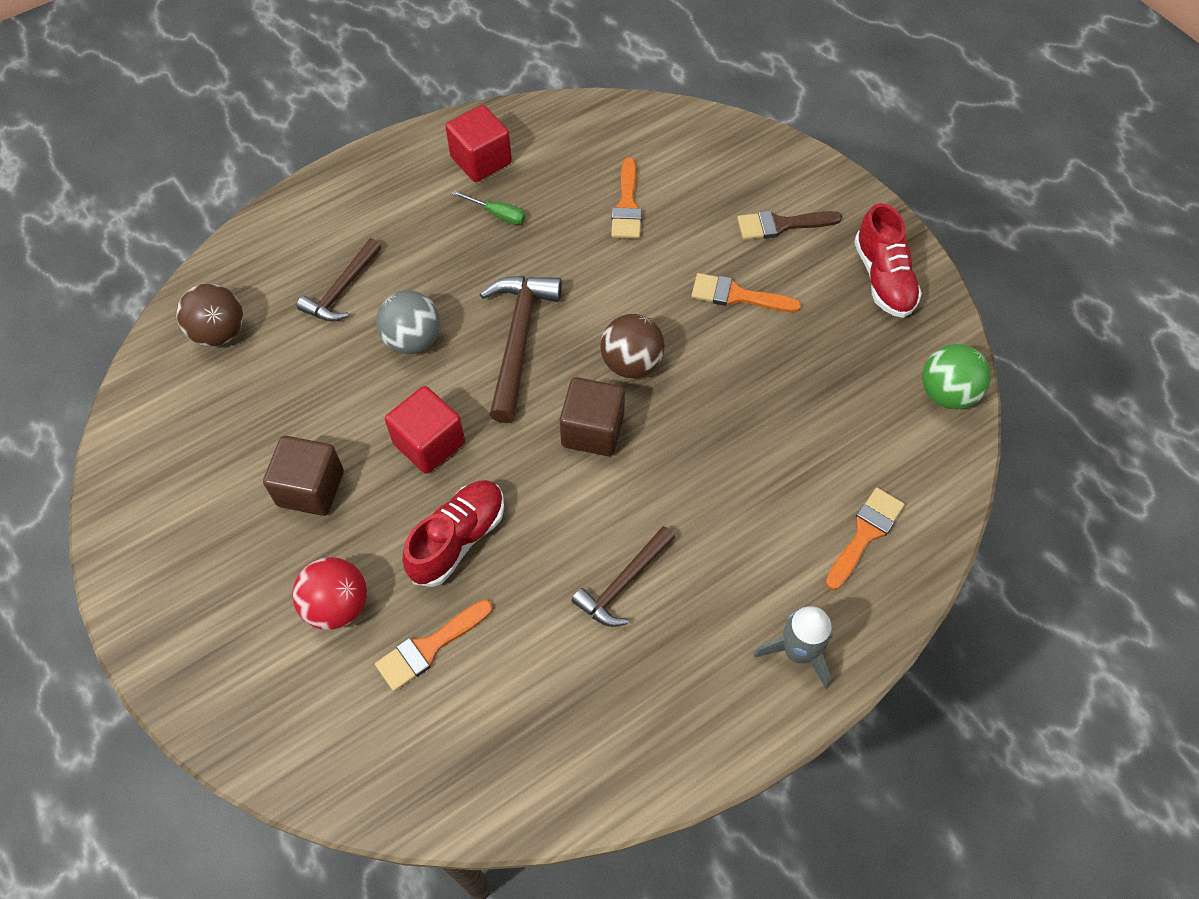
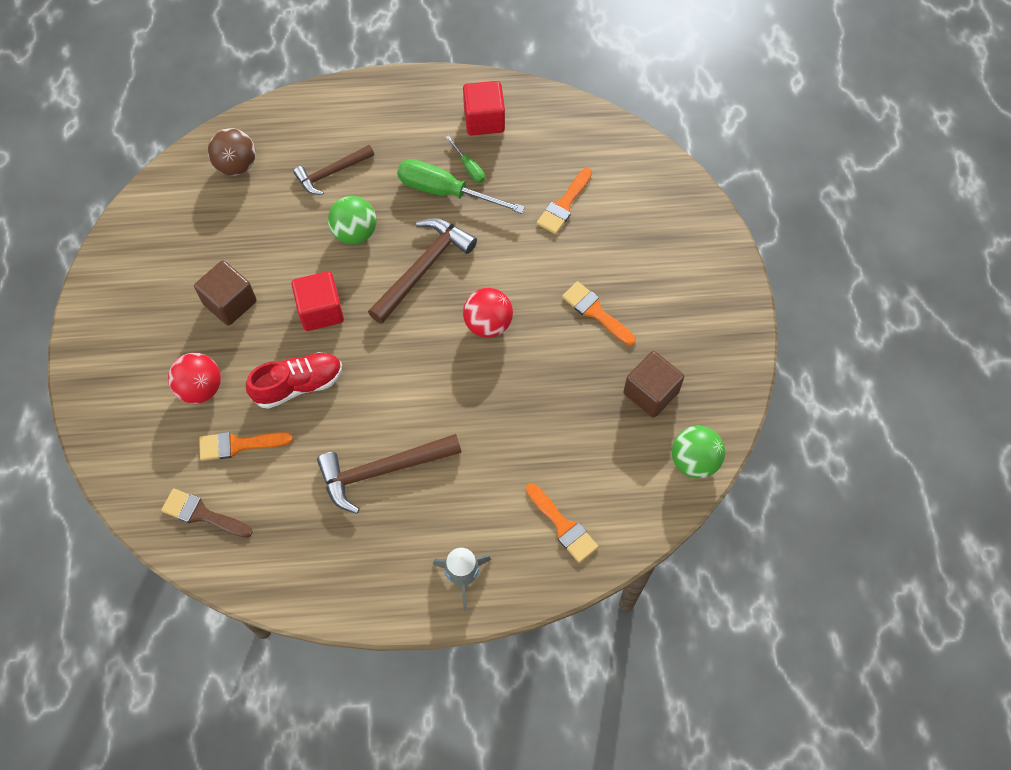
camera: 30 degrees right, 5 degrees up
grey ball [376,290,440,354] -> green ball [328,196,376,245]
brown cube [560,377,625,456] -> brown cube moved to [623,351,684,418]
brown hammer [571,526,675,627] -> brown hammer [317,434,462,514], size x1.56
brown ball [600,314,665,378] -> red ball [463,288,513,338]
brown brush [737,210,842,240] -> brown brush moved to [161,488,253,538]
orange brush [825,487,905,590] -> orange brush turned 75 degrees clockwise [526,483,598,563]
red shoe [854,203,922,318] -> none
none -> green screwdriver [397,159,525,214]

